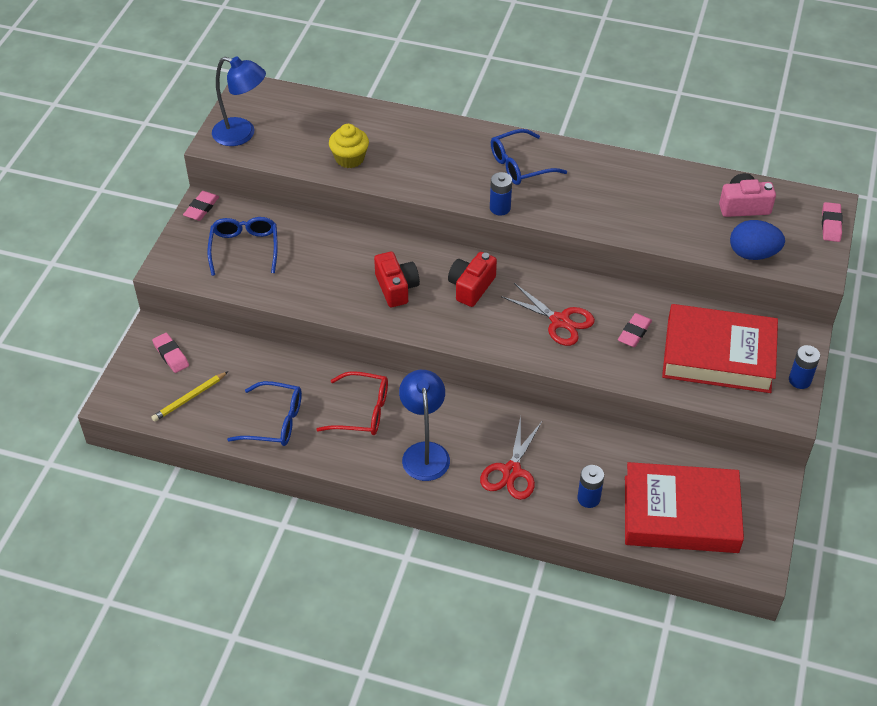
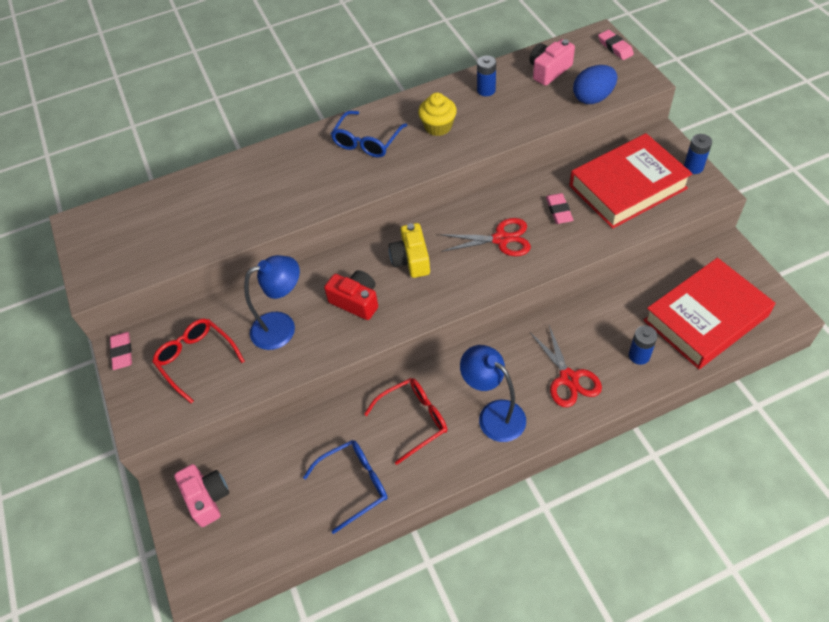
camera: 35 degrees left, 5 degrees up
yellow pencil [151,372,228,422] -> none
pink eraser [152,333,189,373] -> pink camera [174,464,229,527]
blue glasses [207,217,278,276] -> red glasses [152,319,245,403]
blue lamp [212,57,266,146] -> blue lamp moved to [244,255,300,350]
yellow cupcake [329,124,369,168] -> yellow cupcake moved to [418,93,457,136]
red camera [448,252,497,307] -> yellow camera [389,223,430,278]
blue battery [490,172,512,215] -> blue battery moved to [477,55,496,96]

